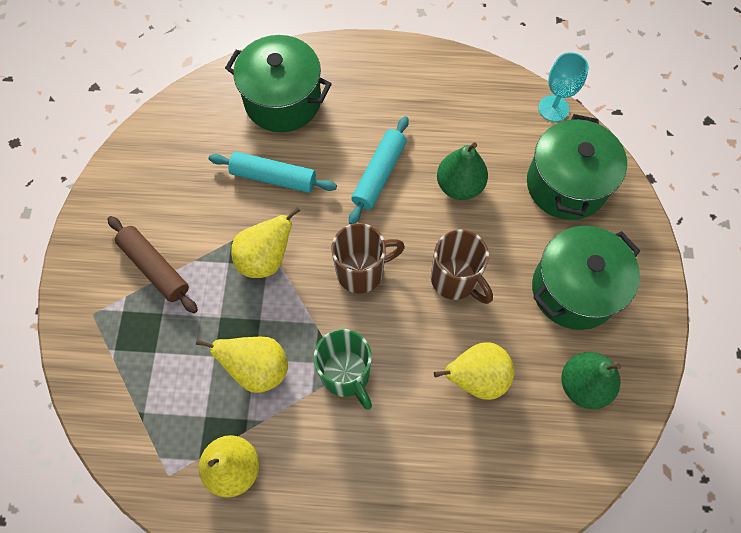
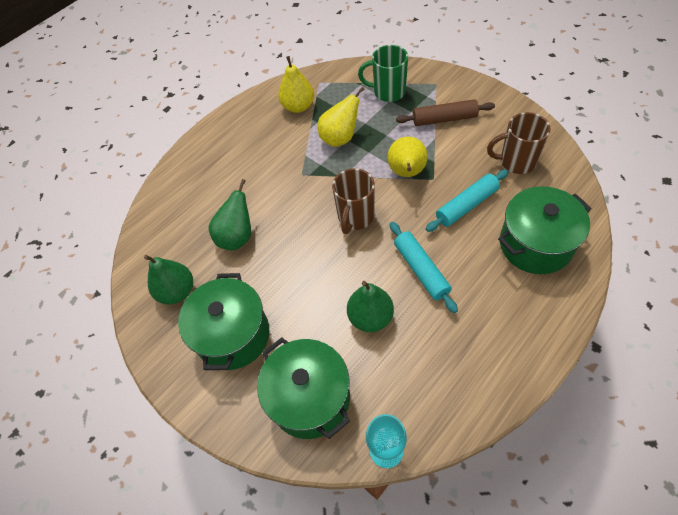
camera: 135 degrees right, 10 degrees down
green mug [314,329,372,410] -> green mug moved to [358,45,408,102]
brown mug [431,229,493,304] -> brown mug moved to [487,112,551,174]
yellow pear [434,342,514,400] -> green pear [208,179,251,250]

